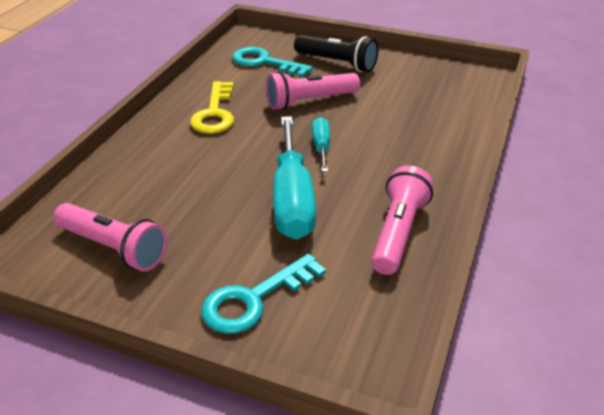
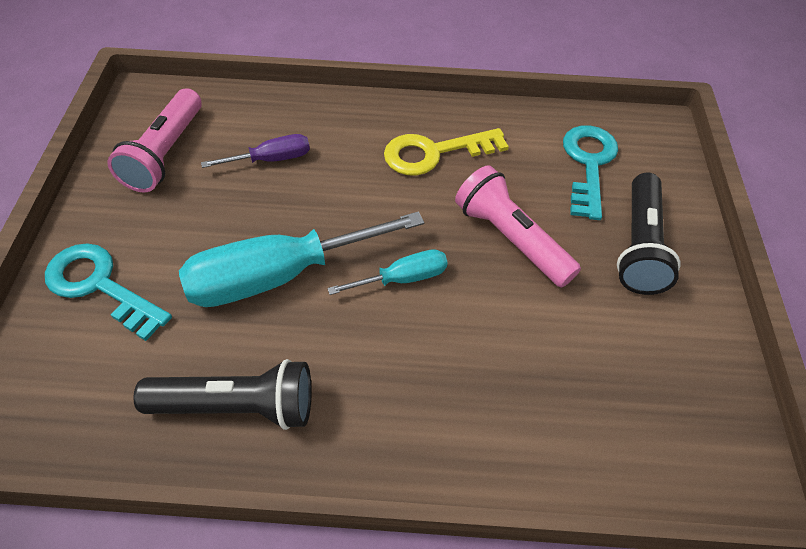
camera: 70 degrees right, 15 degrees up
pink flashlight [371,166,433,275] -> black flashlight [134,359,312,430]
none -> purple screwdriver [201,134,310,168]

